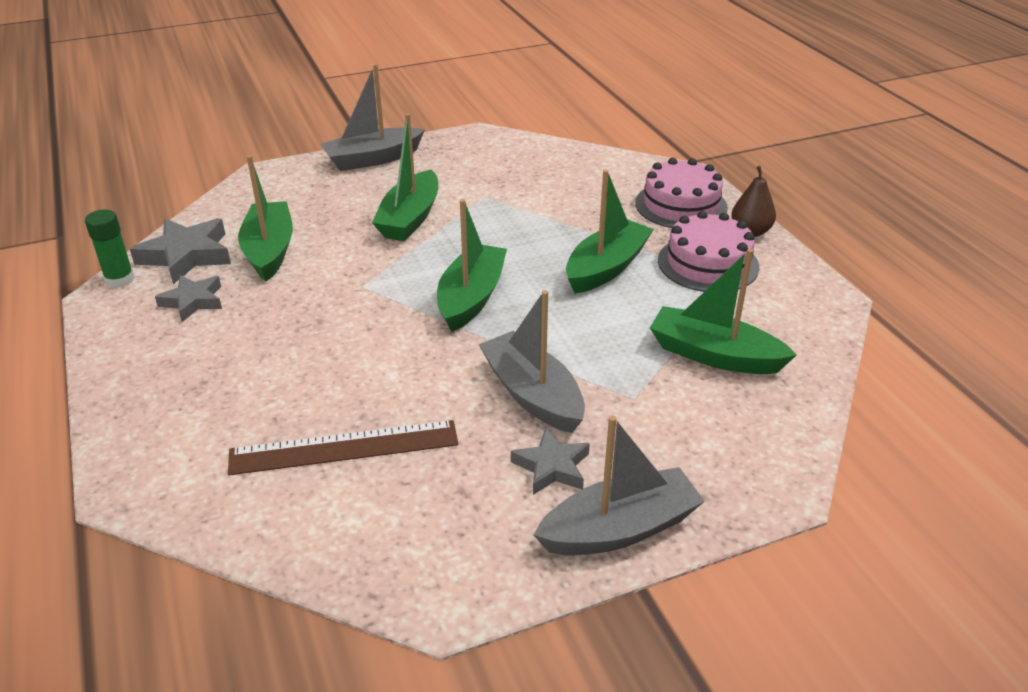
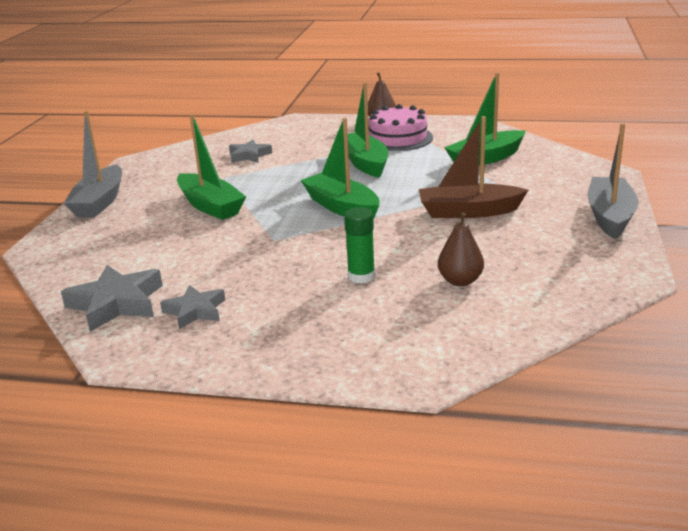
camera: 55 degrees left, 10 degrees down
green glue stick [85,209,135,288] -> green glue stick moved to [344,207,375,283]
brown ruler [228,420,458,475] -> brown pear [438,212,484,286]
green boat [238,155,293,282] -> none
grey boat [479,290,585,433] -> brown boat [419,116,528,218]
grey star [511,427,590,495] -> grey star moved to [229,140,272,163]
pink cake [635,158,728,228] -> none

